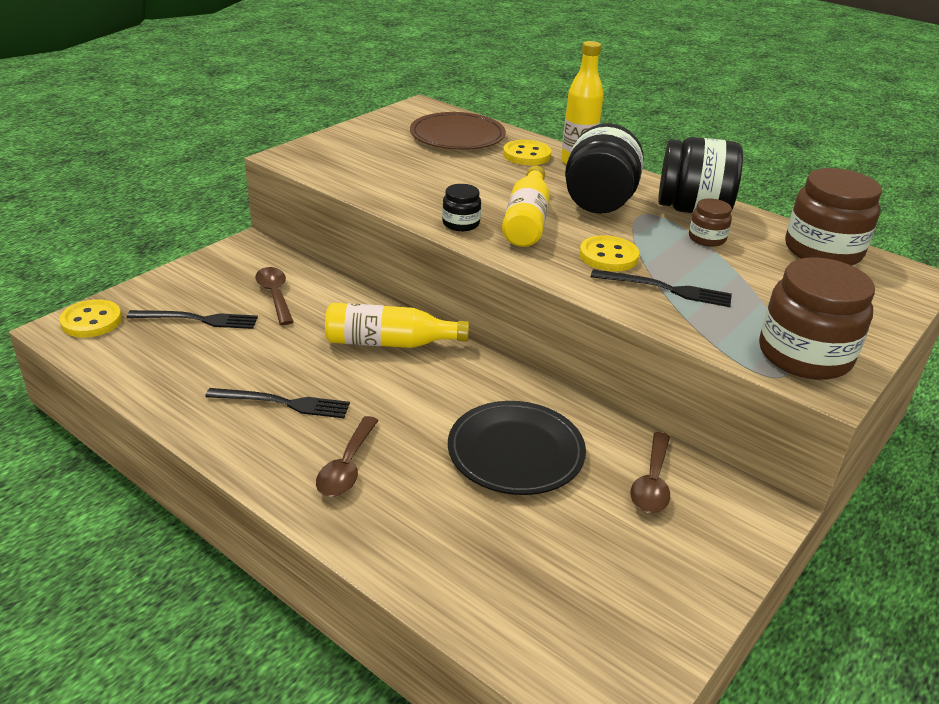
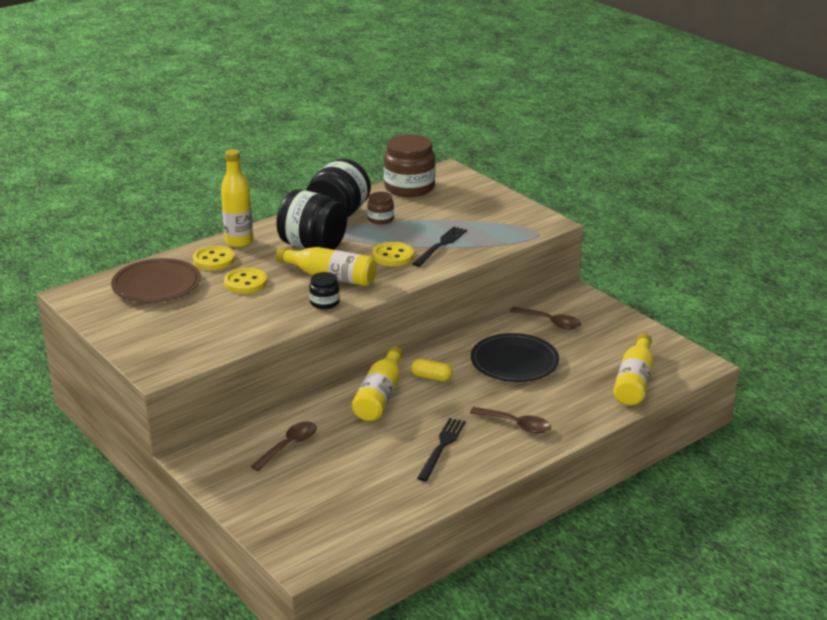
camera: 75 degrees left, 5 degrees down
yellow button [59,299,122,338] -> yellow button moved to [224,268,267,294]
black fork [127,310,258,329] -> none
brown spoon [255,267,293,325] -> brown spoon turned 135 degrees clockwise [250,422,317,471]
brown jar [759,257,875,380] -> none
none -> yellow capsule [411,359,453,381]
none -> yellow bottle [613,333,654,406]

